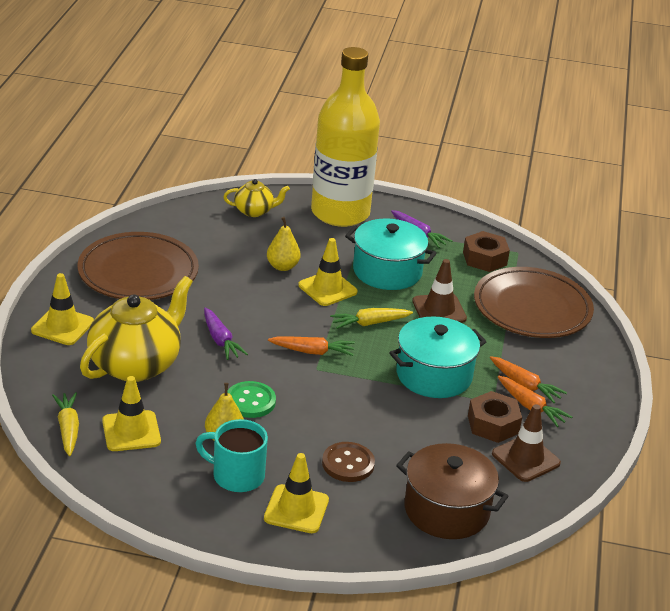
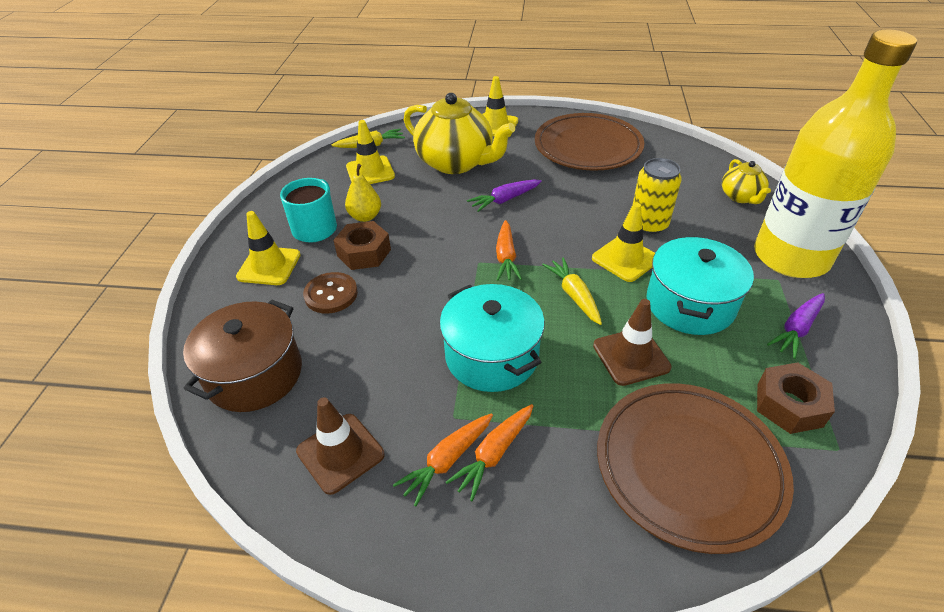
camera: 90 degrees right, 10 degrees up
green button [228,381,276,418] -> none
yellow pear [267,217,301,271] -> yellow can [633,158,682,234]
brown nut [468,391,522,443] -> brown nut moved to [333,221,391,270]

